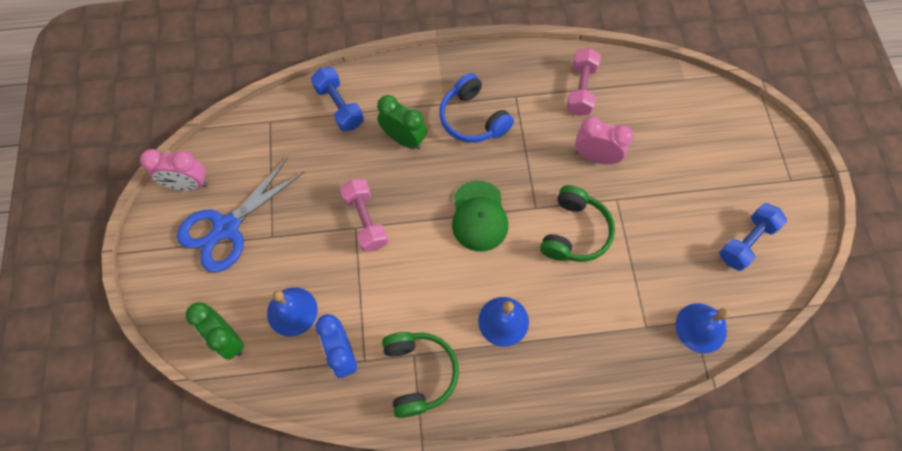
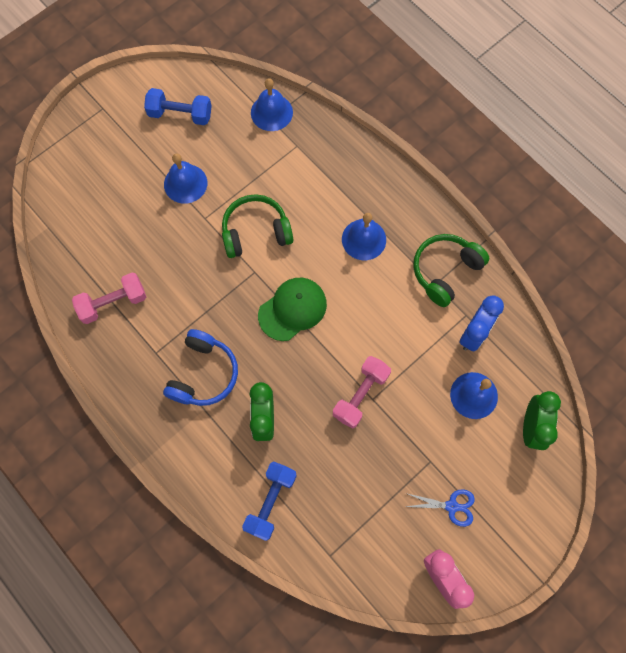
camera: 125 degrees left, 5 degrees up
blue scissors [177,157,304,273] -> blue scissors [405,489,475,527], size x0.49
pink clock [575,117,633,164] -> none
none -> blue bell [164,153,207,204]

